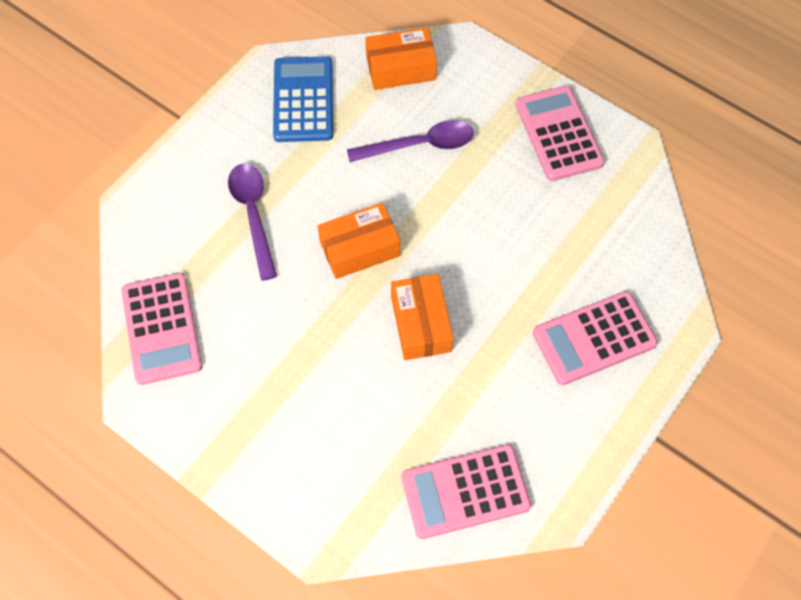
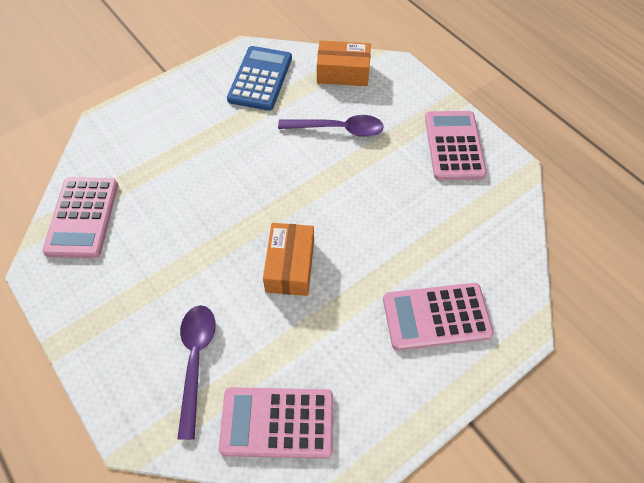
camera: 15 degrees right, 5 degrees down
purple spoon [228,164,277,281] -> purple spoon moved to [177,305,216,440]
orange box [318,203,400,279] -> none

